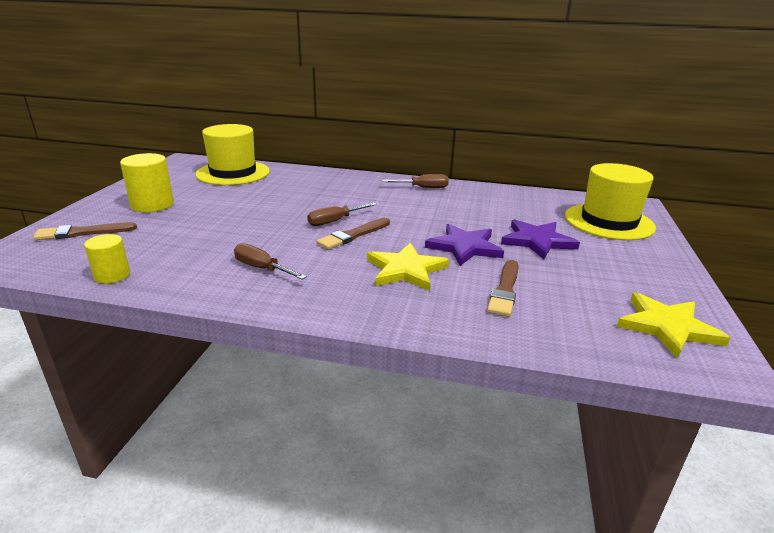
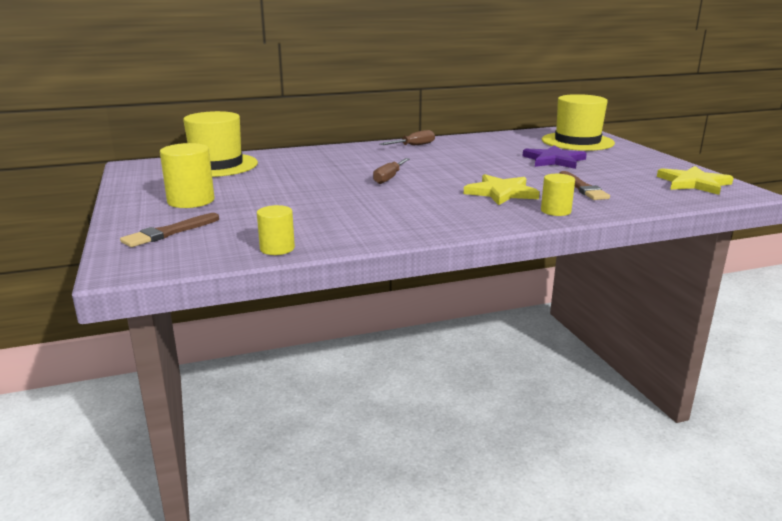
camera: 30 degrees left, 5 degrees down
brown screwdriver [234,243,307,280] -> none
brown brush [317,218,390,250] -> none
purple star [425,224,504,266] -> none
none -> yellow cylinder [541,174,575,216]

